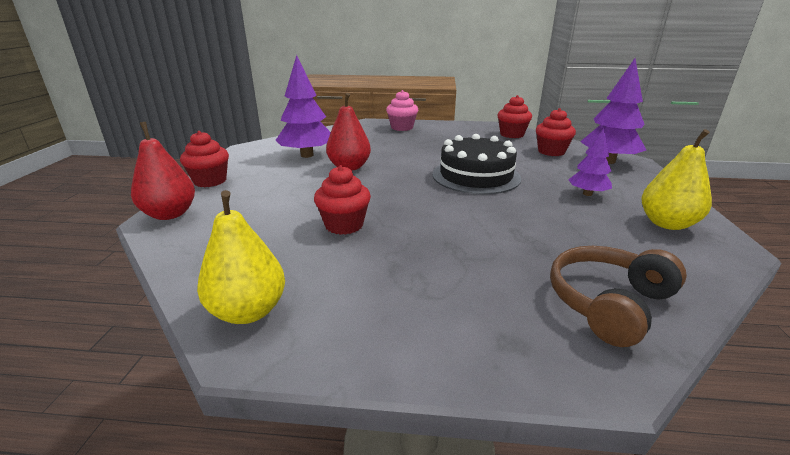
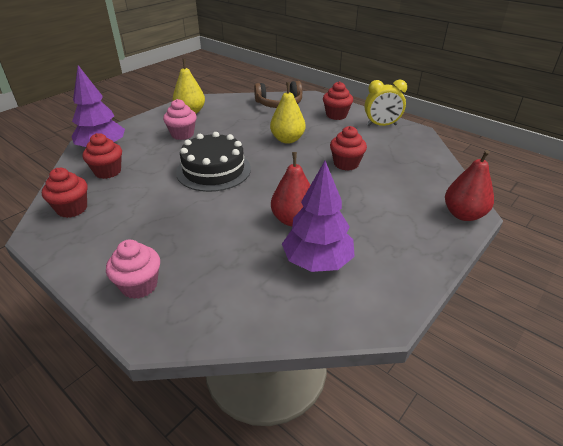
camera: 145 degrees left, 10 degrees up
red cupcake [180,131,229,187] -> red cupcake moved to [323,81,353,120]
yellow pear [197,190,285,324] -> yellow pear moved to [270,82,305,144]
purple tree [568,128,612,196] -> pink cupcake [163,99,197,140]
none -> yellow clock [364,80,407,126]

